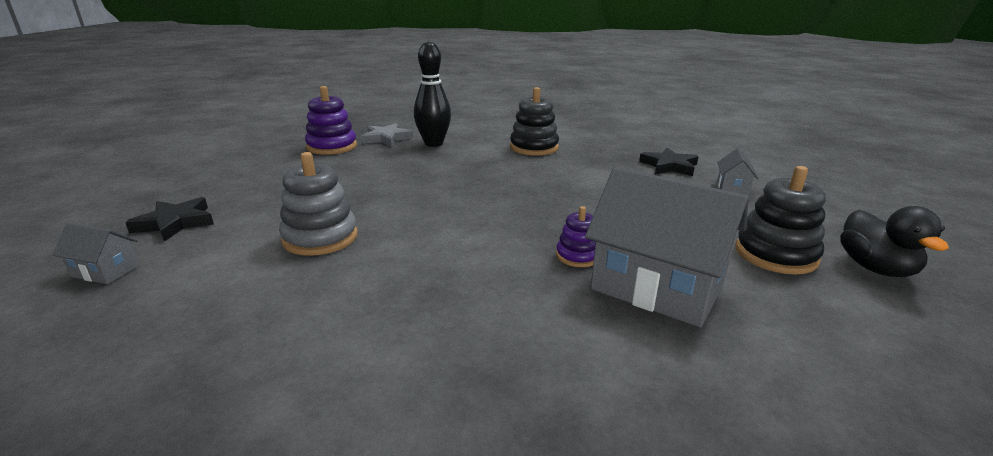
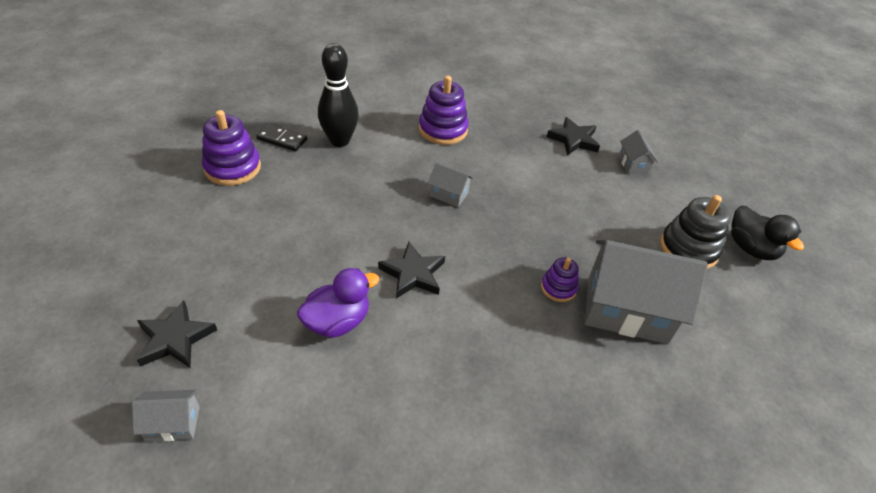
camera: 25 degrees left, 20 degrees up
grey stacking toy [279,152,358,256] -> purple duck [297,268,379,338]
grey star [362,123,413,147] -> black domino [256,124,307,151]
black stacking toy [510,87,559,156] -> purple stacking toy [419,76,469,145]
none -> black star [378,242,445,299]
none -> grey house [428,163,473,207]

